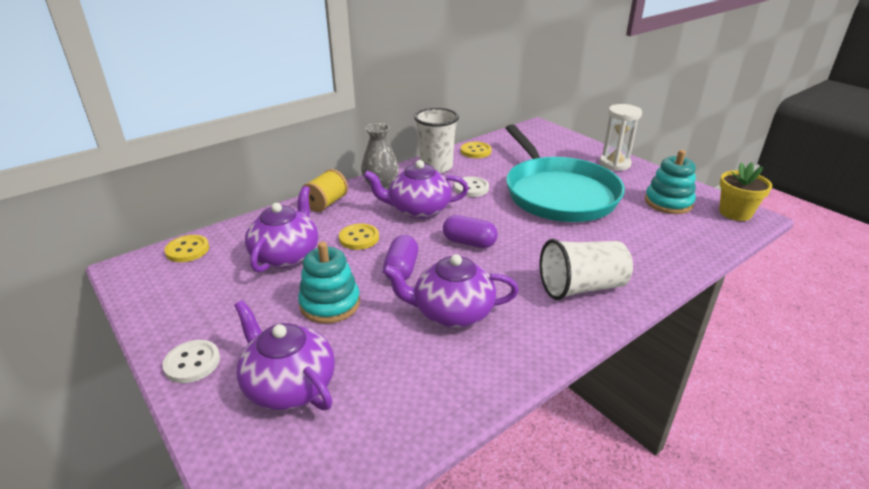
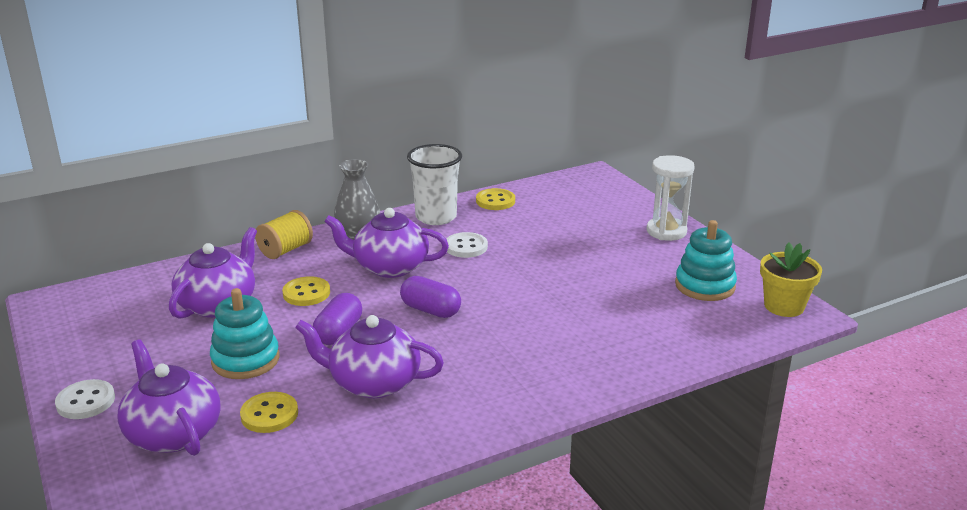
camera: 10 degrees right, 5 degrees down
yellow button [164,235,209,262] -> yellow button moved to [240,392,298,433]
turquoise pan [506,124,625,222] -> none
white cup [540,239,633,300] -> none

